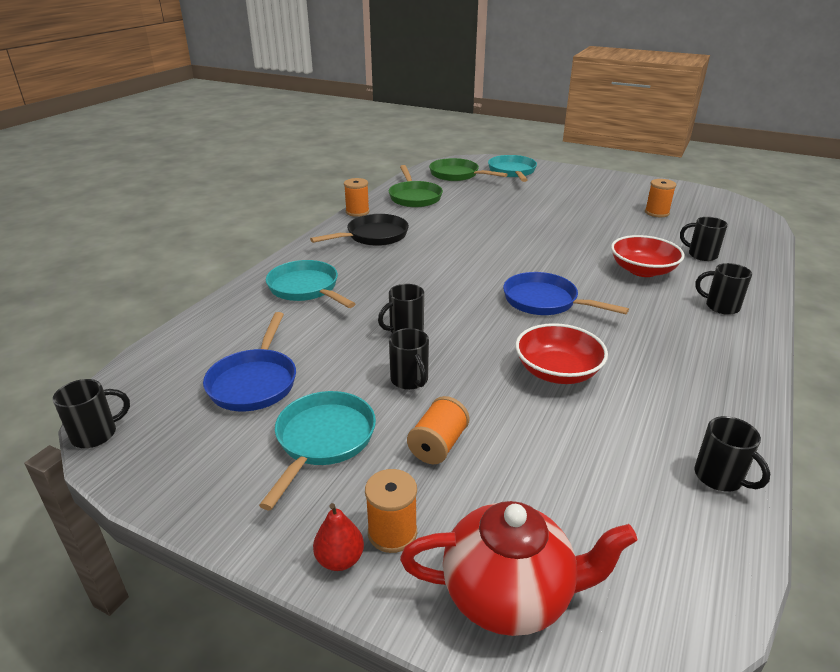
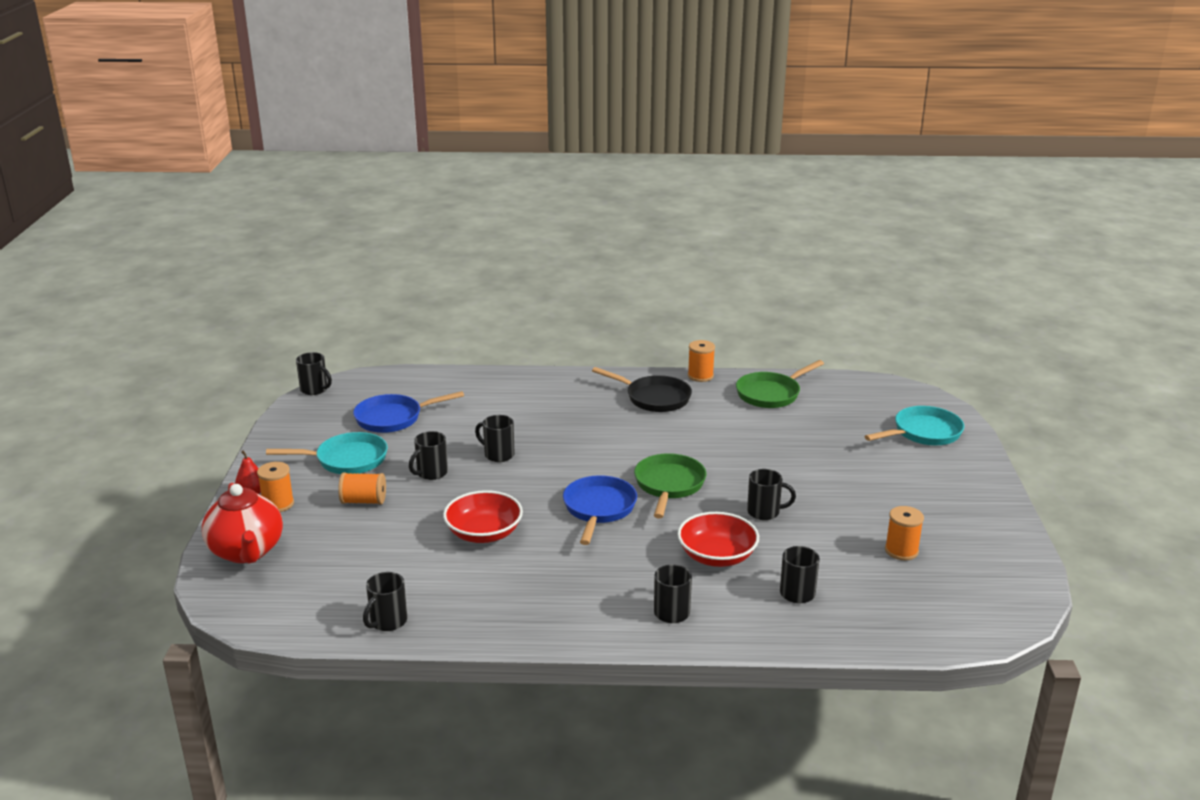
camera: 65 degrees right, 5 degrees down
turquoise pan [266,260,355,308] -> none
green pan [429,158,508,181] -> green pan moved to [634,453,706,519]
none -> black mug [747,469,796,520]

